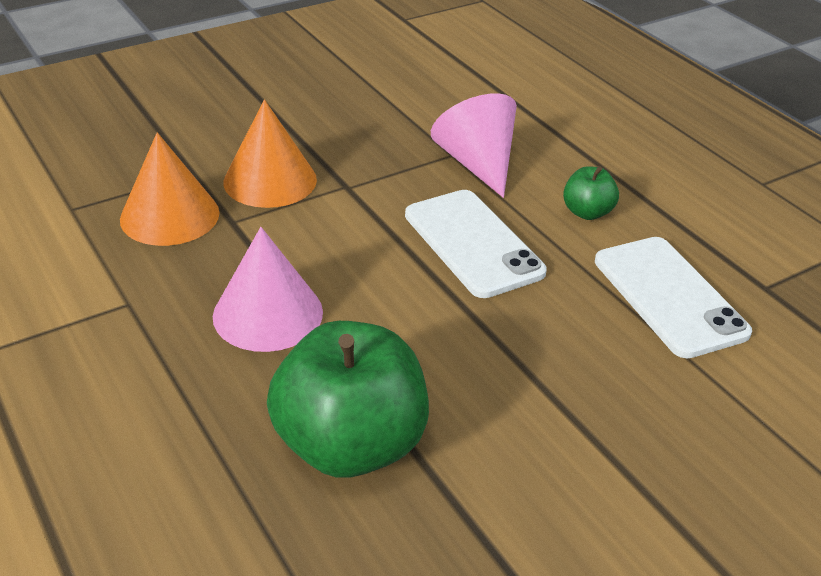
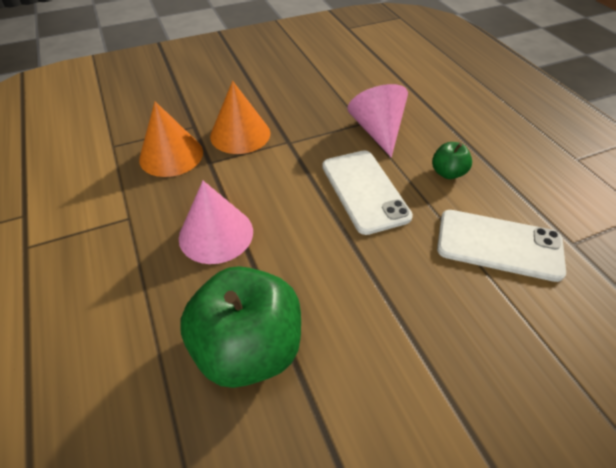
camera: 10 degrees right, 10 degrees up
white phone [595,237,752,358] -> white phone turned 60 degrees counterclockwise [437,210,566,282]

